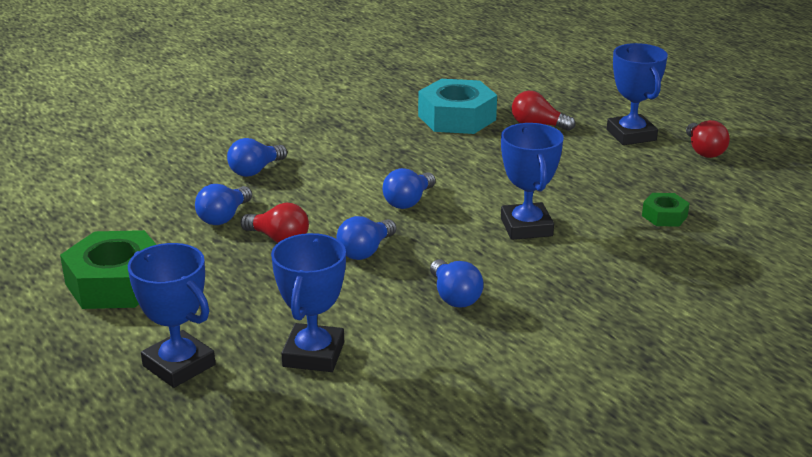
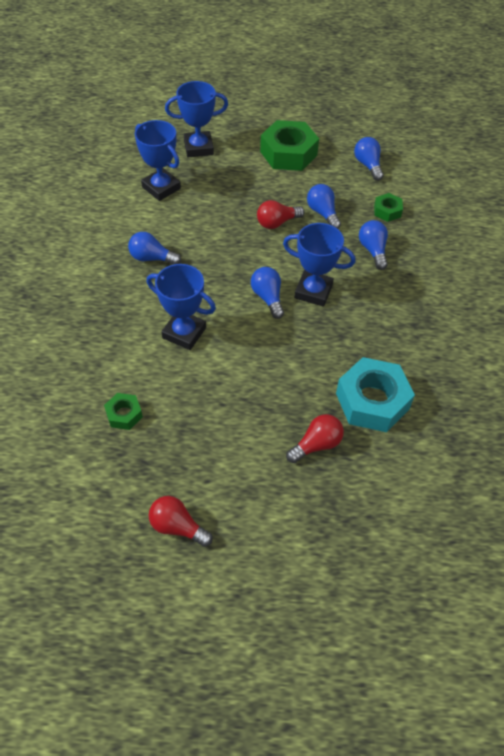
camera: 125 degrees right, 25 degrees up
blue light bulb [336,216,396,260] -> blue light bulb moved to [354,137,384,181]
blue trophy [607,43,668,145] -> blue trophy moved to [283,223,356,307]
none -> green nut [374,193,403,222]

